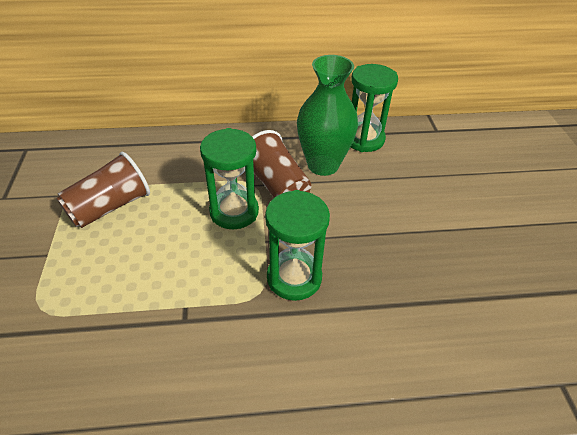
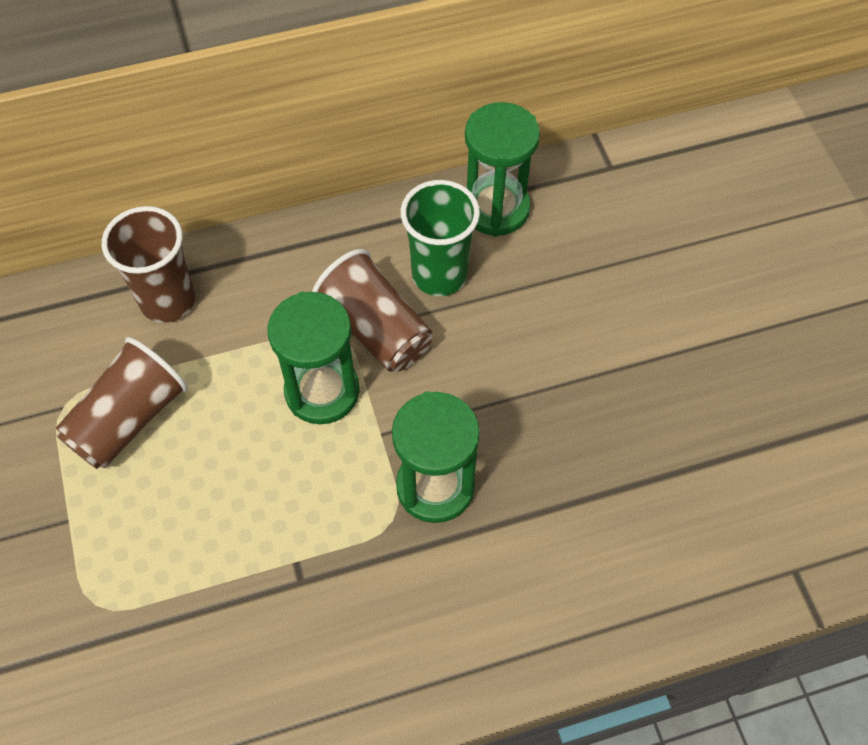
camera: 10 degrees left, 15 degrees up
green vase [297,55,358,176] -> green cup [401,180,480,296]
none -> brown cup [102,206,195,323]

